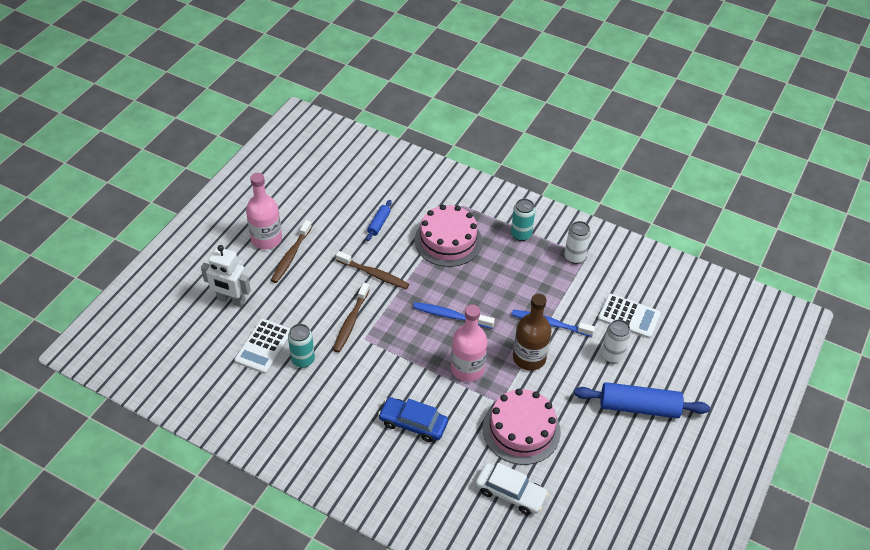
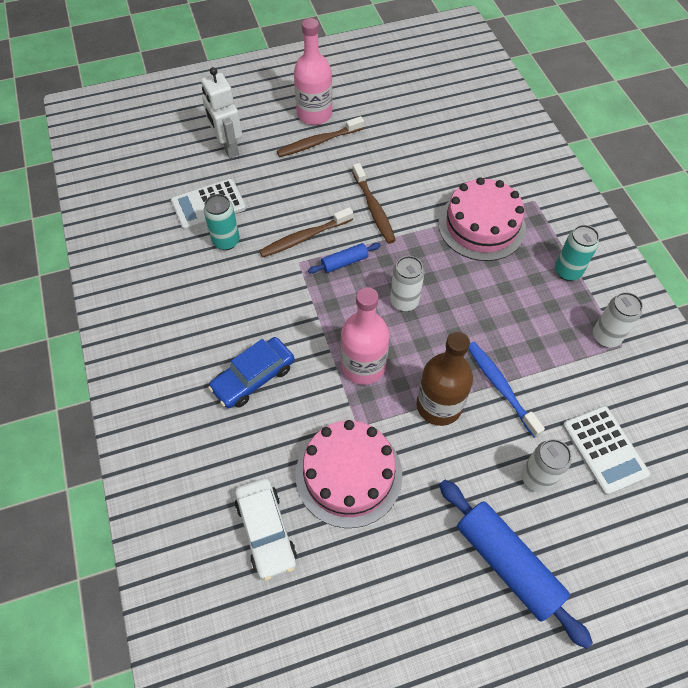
camera: 45 degrees right, 10 degrees up
blue rolling pin [366,200,392,241] -> blue rolling pin moved to [308,243,381,274]
blue car [378,397,448,442] -> blue car turned 105 degrees counterclockwise [208,337,294,409]
blue toothbrush [413,302,495,329] -> white can [390,256,424,312]

